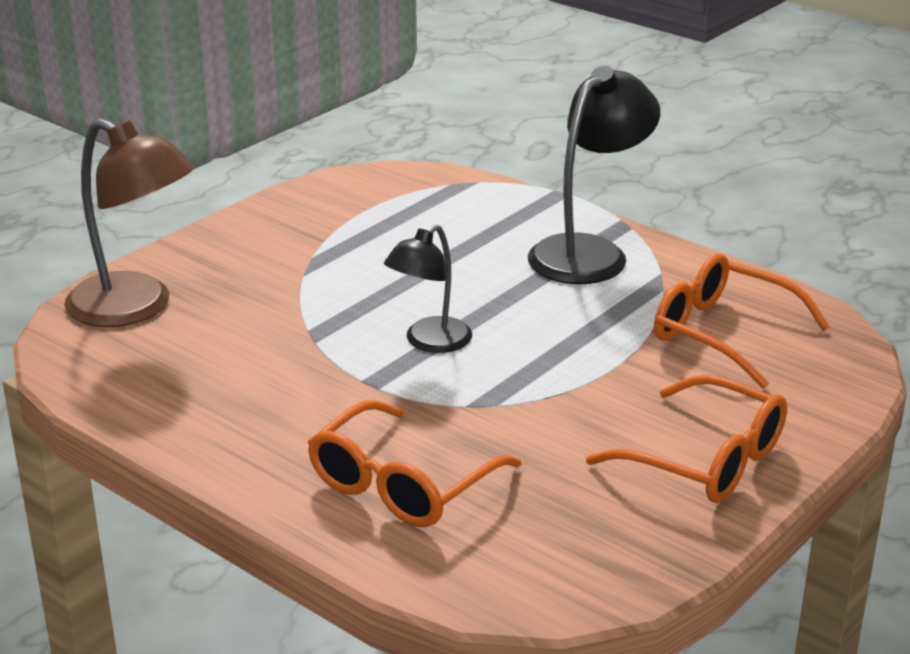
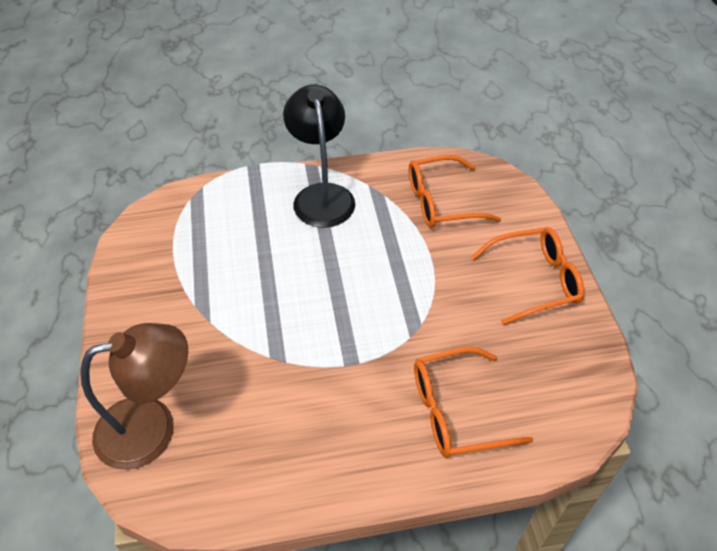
camera: 50 degrees left, 20 degrees up
orange glasses [308,400,521,527] -> orange glasses turned 90 degrees clockwise [414,347,533,458]
black lamp [384,224,472,353] -> none

